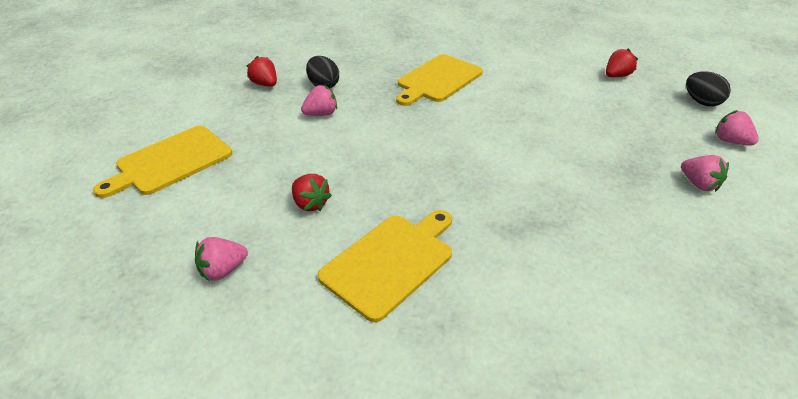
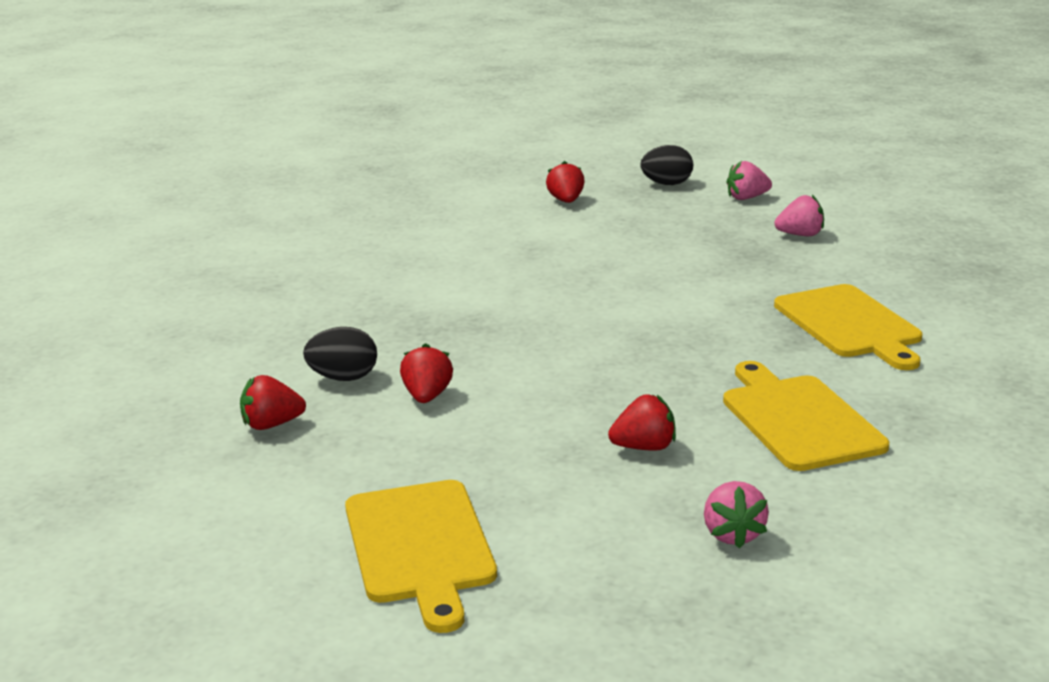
camera: 60 degrees left, 15 degrees down
pink strawberry [301,85,337,116] -> red strawberry [400,343,453,403]
yellow cutting board [396,54,483,106] -> yellow cutting board moved to [774,284,922,370]

